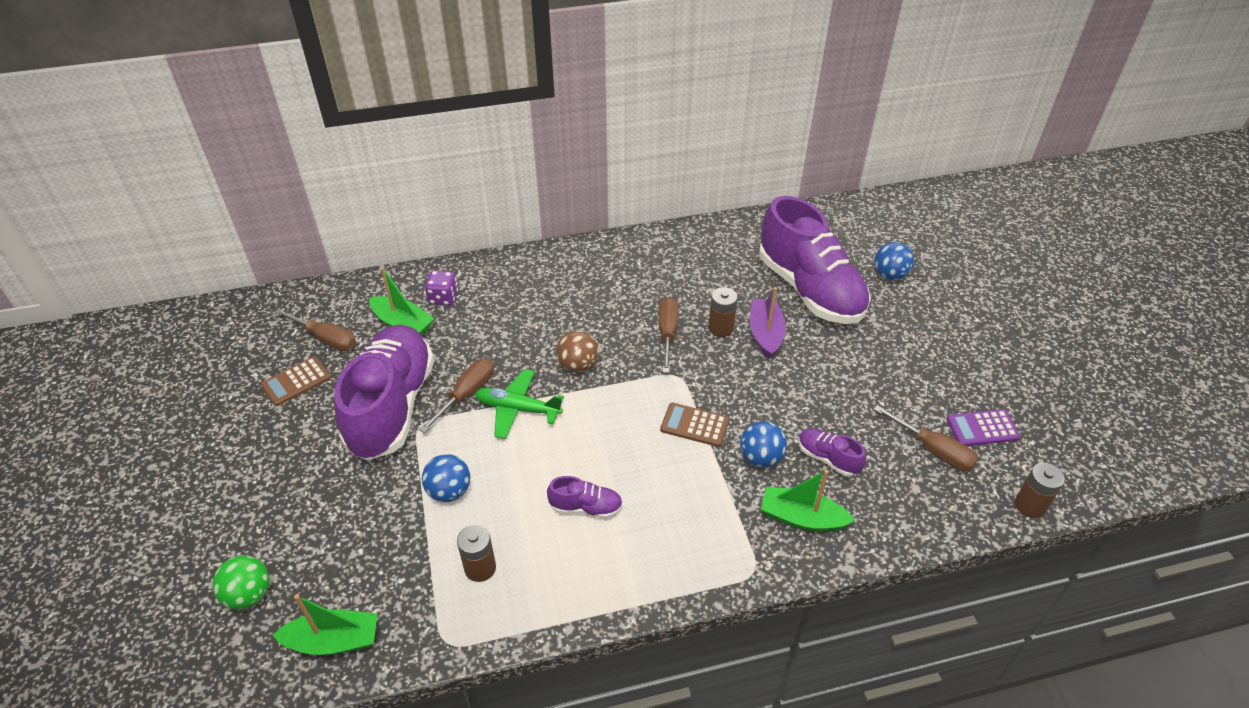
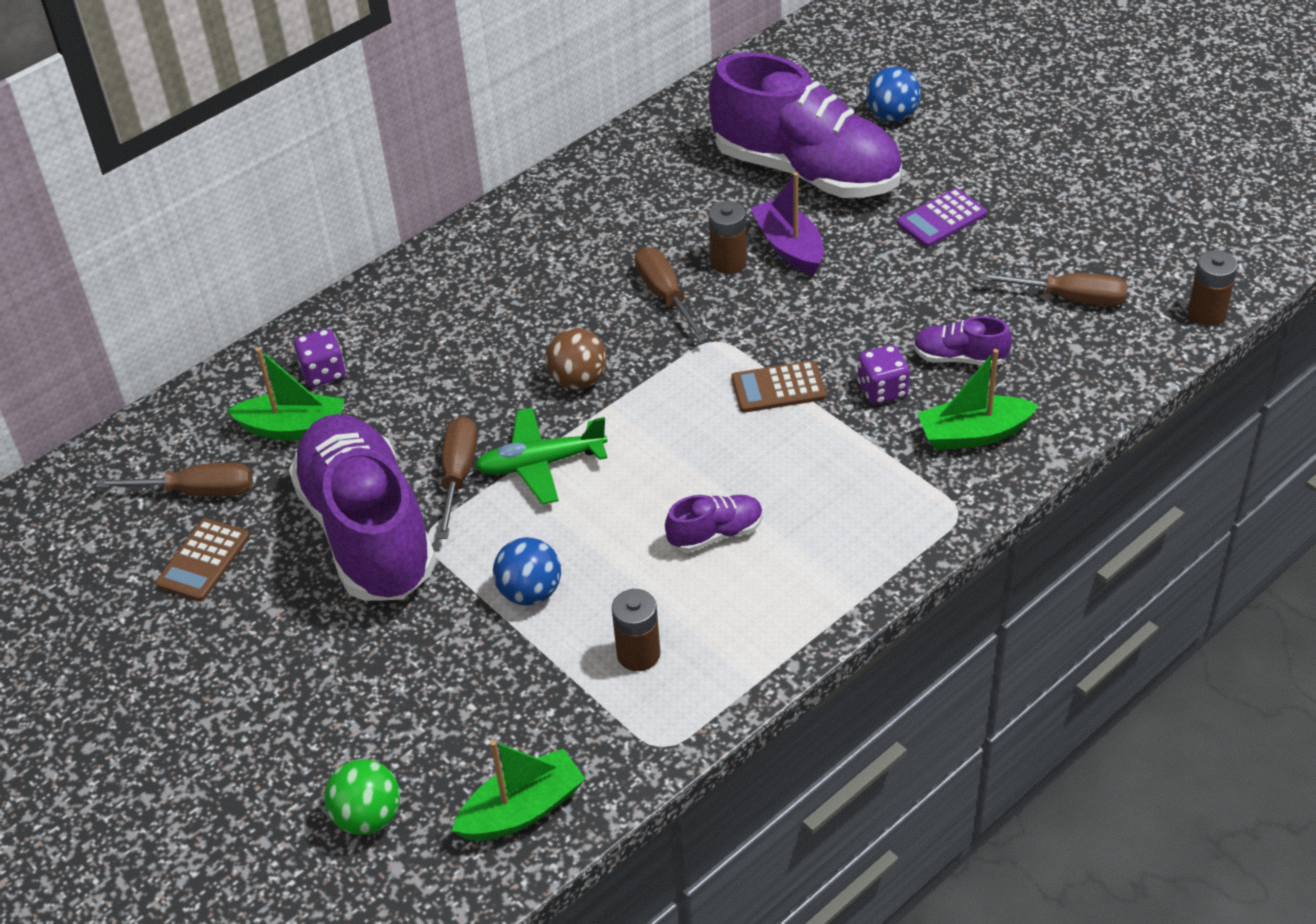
camera: 25 degrees left, 0 degrees up
blue ball [740,421,787,468] -> purple dice [857,345,910,404]
purple calculator [947,409,1020,446] -> purple calculator moved to [897,188,987,247]

